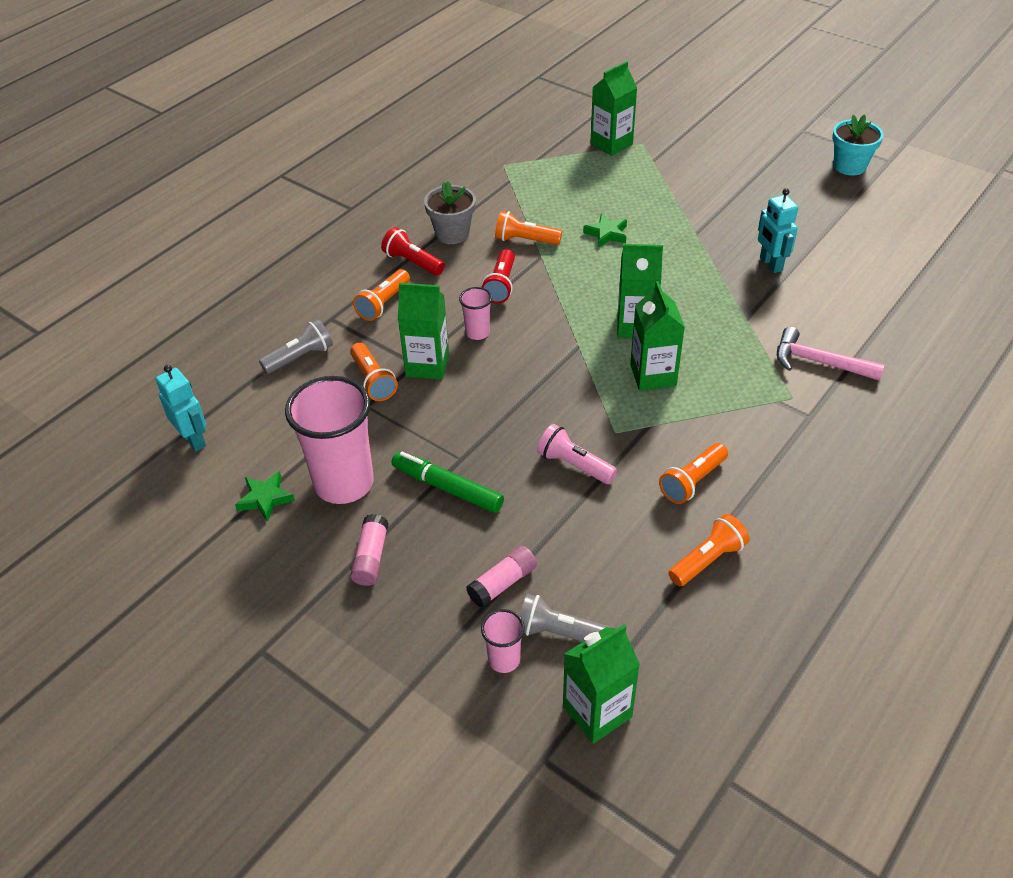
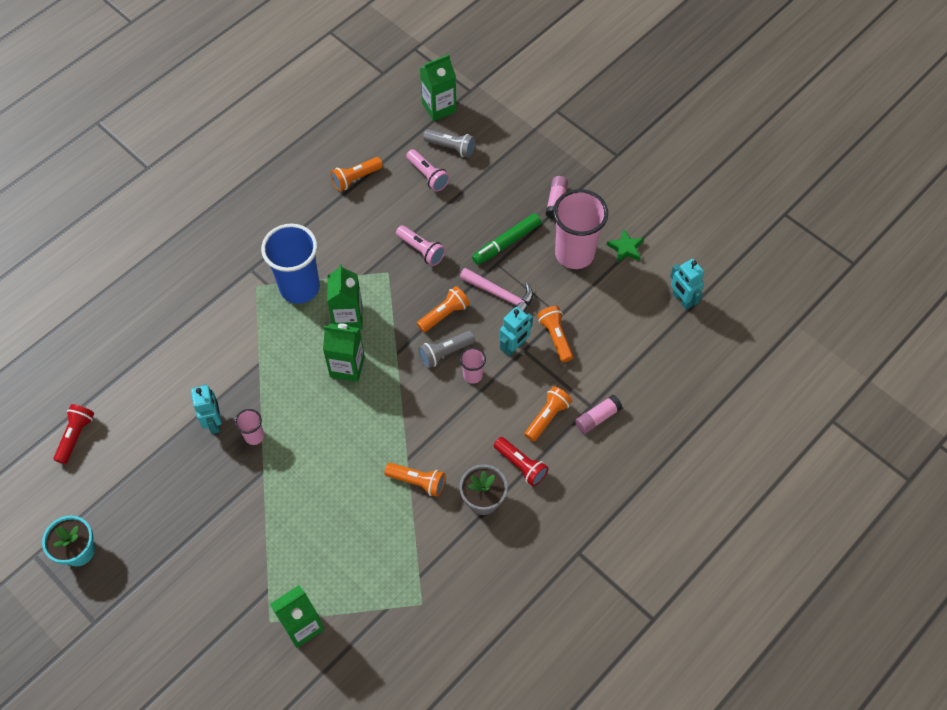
camera: 175 degrees left, 15 degrees up
grey flashlight [259,319,333,374] -> grey flashlight moved to [418,331,475,368]
green marker [392,451,504,513] -> green marker turned 105 degrees clockwise [472,213,541,265]
green carton [398,283,449,380] -> turquoise robot [499,307,533,357]
pink glue stick [466,546,537,608] -> pink glue stick moved to [575,395,622,434]
red flashlight [481,249,515,304] -> red flashlight moved to [54,404,94,464]
pink cup [481,609,525,673] -> pink cup moved to [235,409,264,445]
green star [583,214,627,247] -> none
orange flashlight [659,443,728,504] -> orange flashlight moved to [417,286,470,332]
pink hammer [777,327,885,381] -> pink hammer moved to [460,268,533,312]
none -> blue cup [261,224,320,304]
none -> pink flashlight [406,149,450,192]

